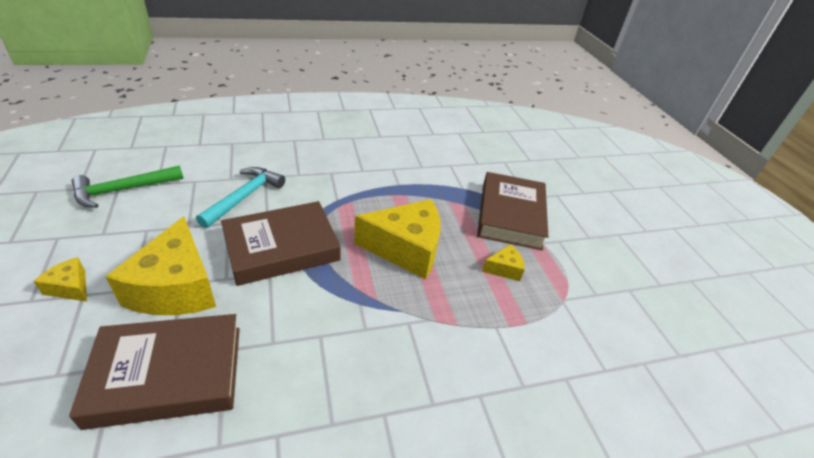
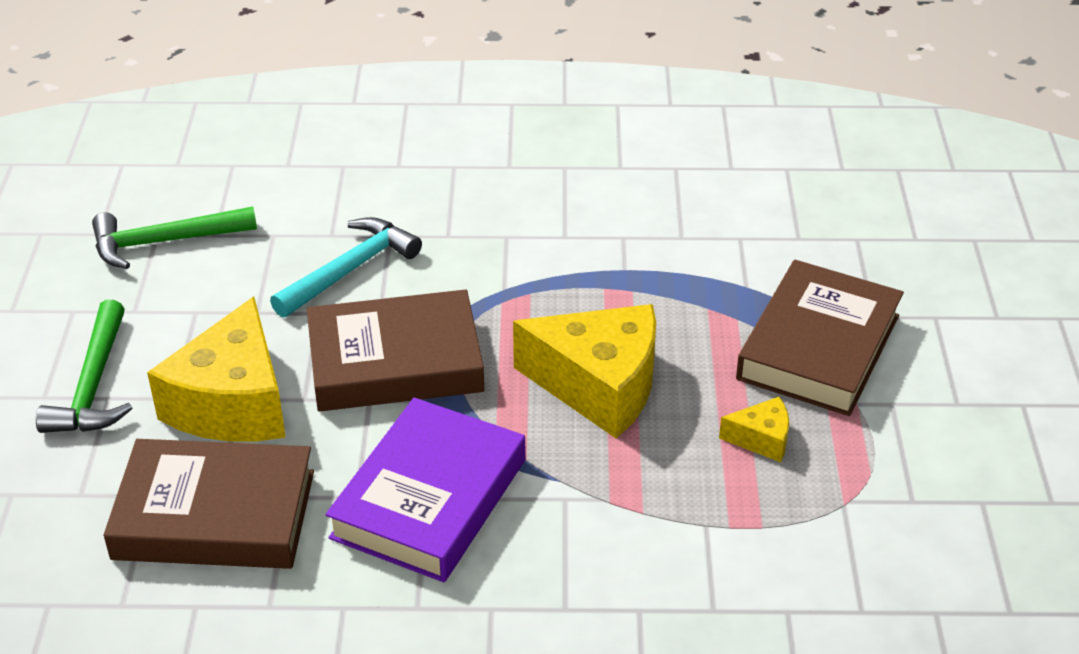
camera: 20 degrees right, 0 degrees up
yellow cheese [34,257,87,302] -> green hammer [36,300,132,433]
none -> purple book [325,398,525,582]

